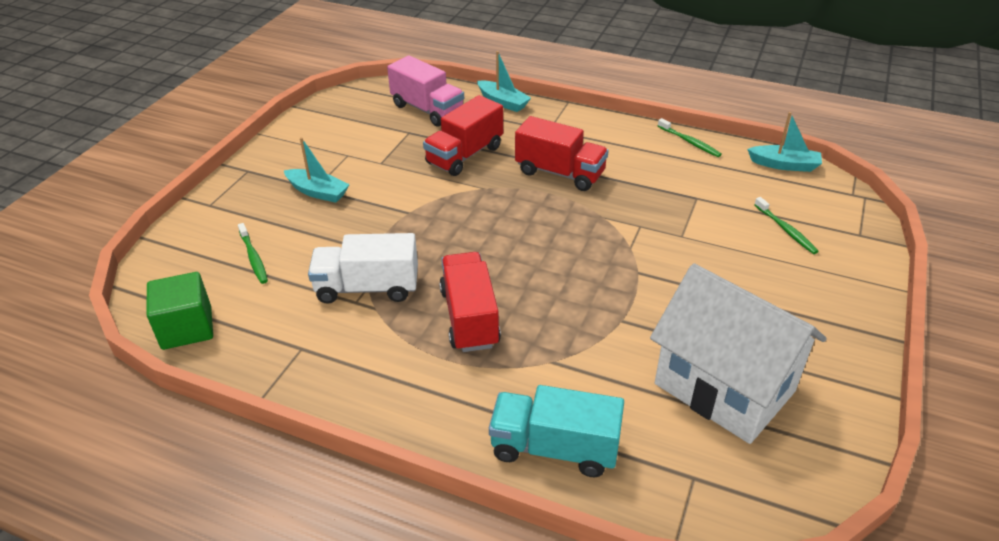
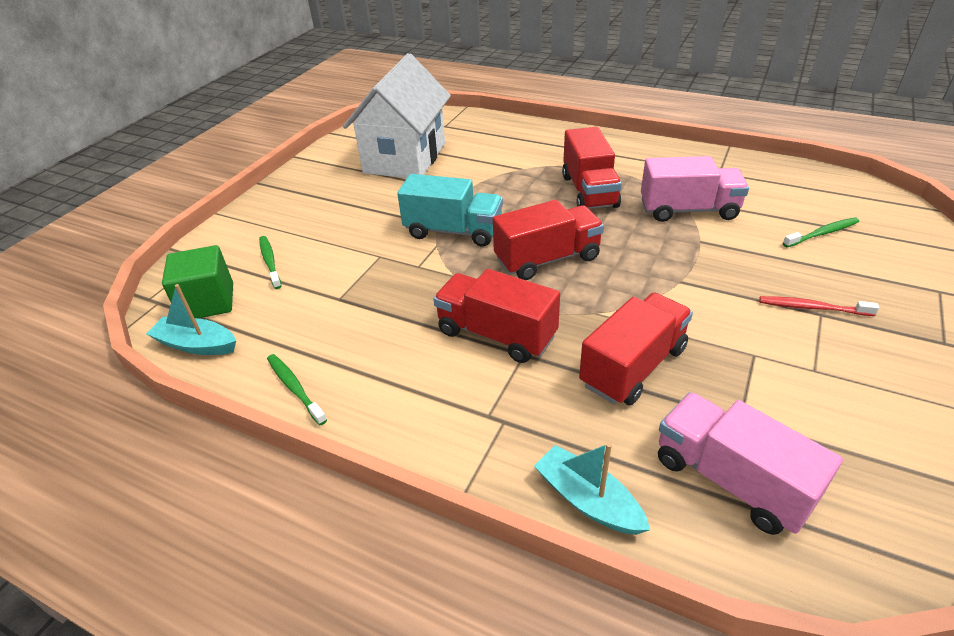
camera: 175 degrees left, 0 degrees up
green cube [146,272,213,350] -> green cube moved to [162,245,233,318]
green toothbrush [238,223,268,284] -> green toothbrush turned 90 degrees clockwise [783,217,859,247]
turquoise boat [284,137,350,203] -> red toothbrush [759,296,879,316]
white truck [308,233,418,303] -> pink truck [641,156,749,222]
turquoise truck [489,385,624,477] -> turquoise truck moved to [397,174,503,247]
white house [650,263,827,444] -> white house turned 60 degrees clockwise [343,53,451,178]
none -> red truck [493,200,604,280]

